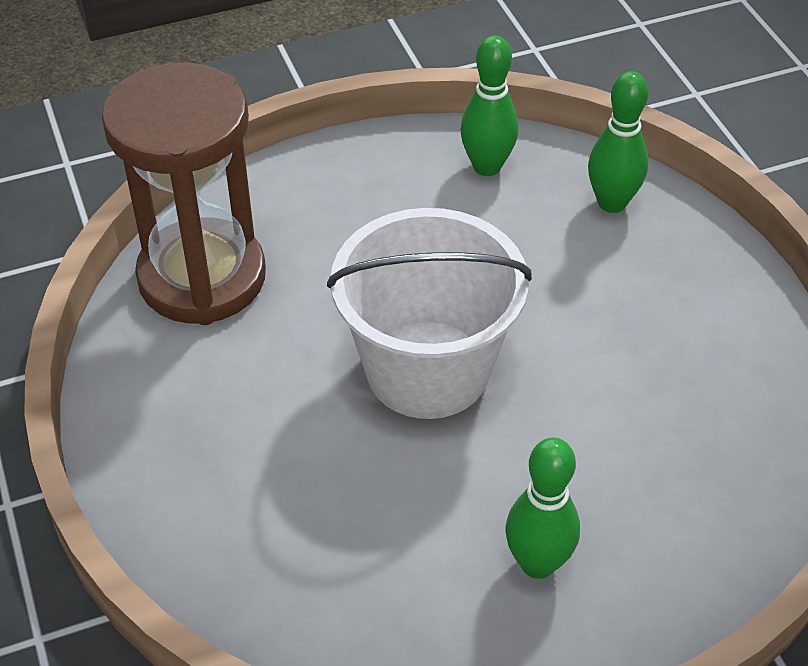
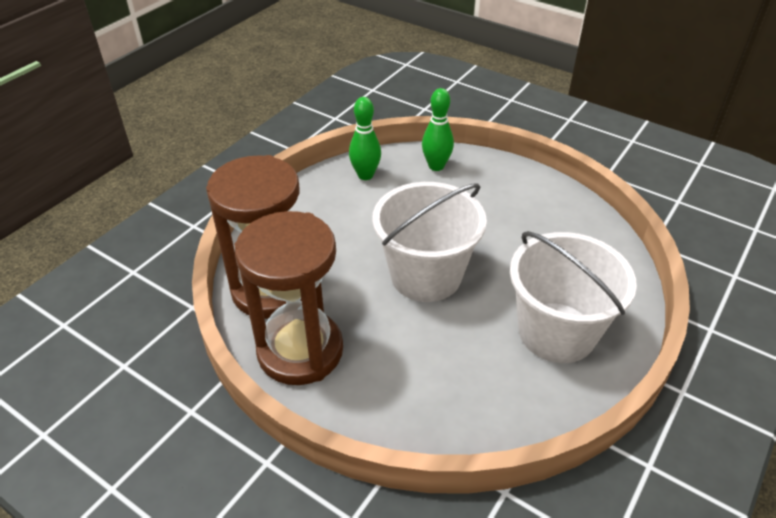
camera: 35 degrees left, 5 degrees down
green bowling pin [505,437,580,579] -> white bucket [510,231,637,363]
none -> brown hourglass [234,211,343,385]

